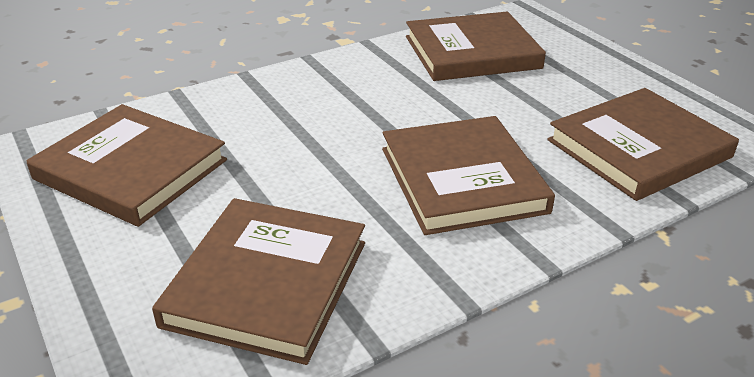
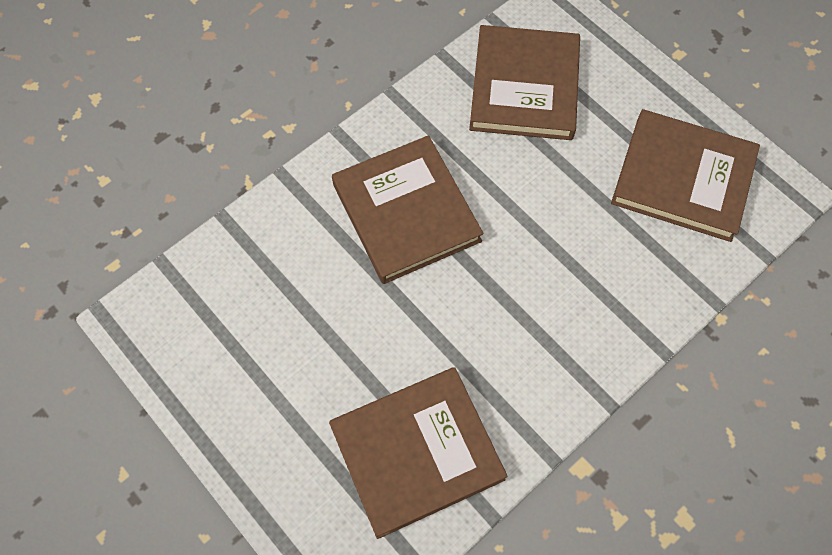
camera: 170 degrees right, 30 degrees up
brown book [547,88,739,201] -> none

